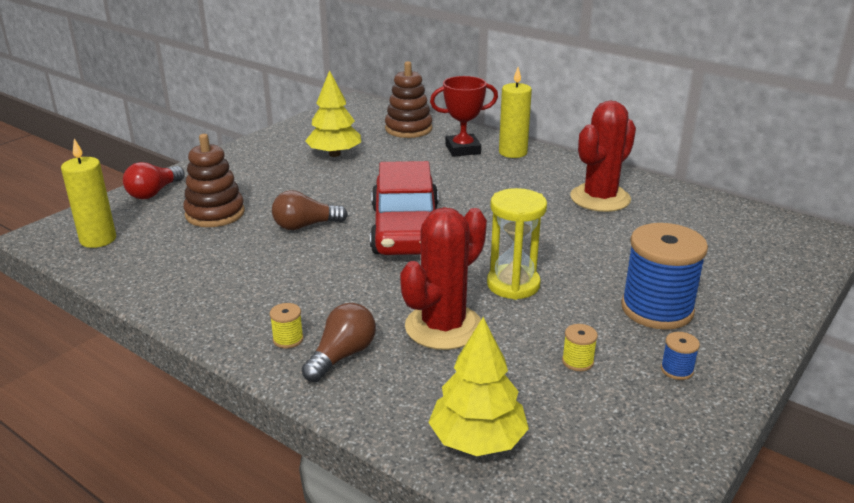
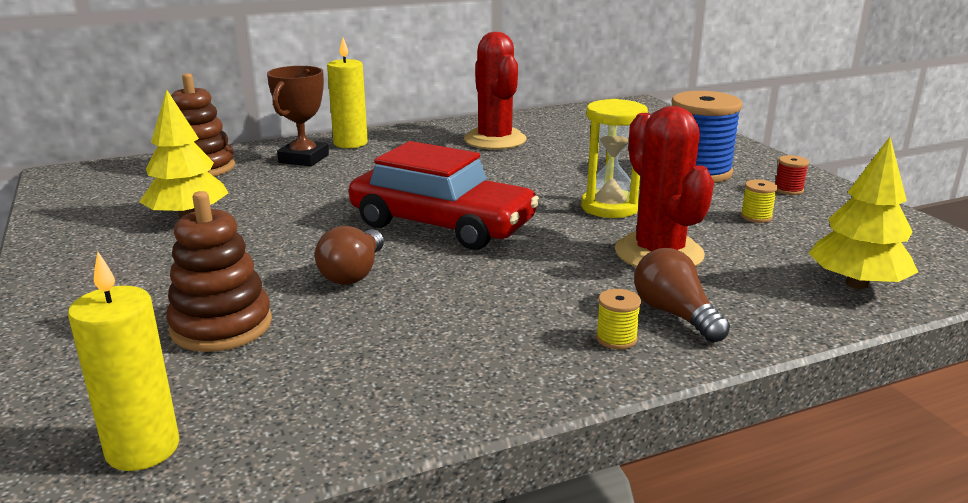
camera: 60 degrees left, 5 degrees down
red light bulb [123,162,185,199] -> none
red trophy [430,76,498,157] -> brown trophy [267,66,329,166]
blue spool [661,332,700,380] -> red spool [776,155,809,195]

